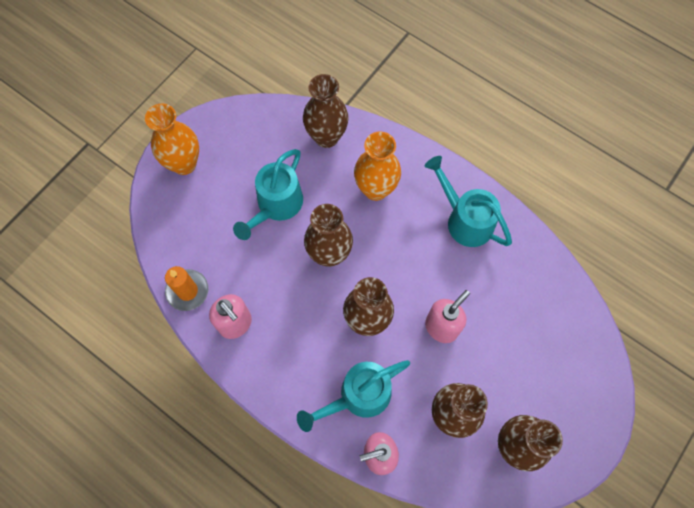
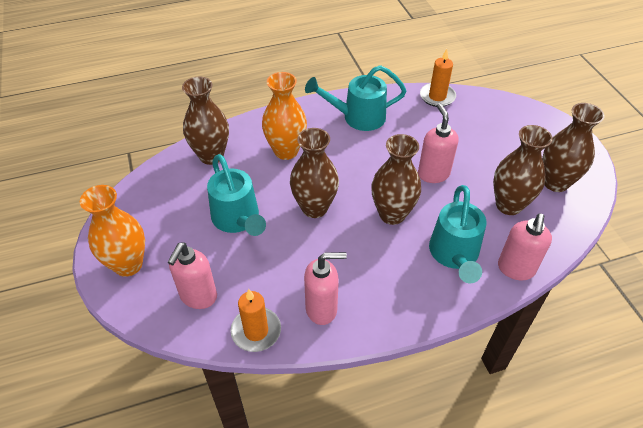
camera: 55 degrees left, 20 degrees down
none -> pink soap dispenser [168,242,217,309]
none -> orange candle [420,49,456,107]

